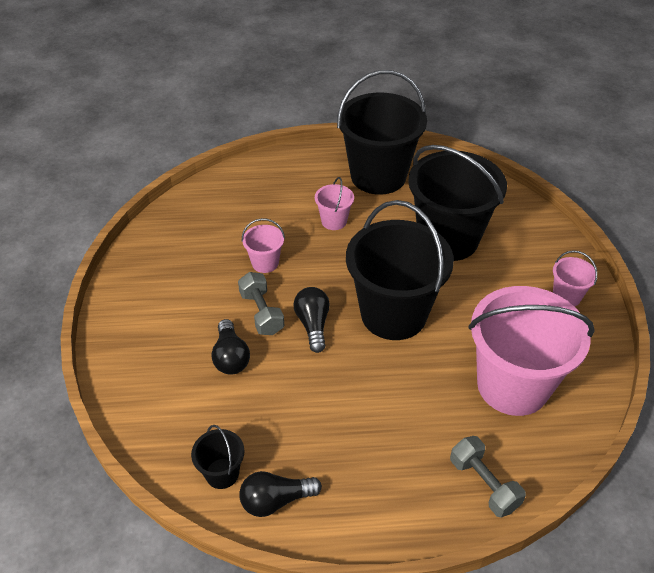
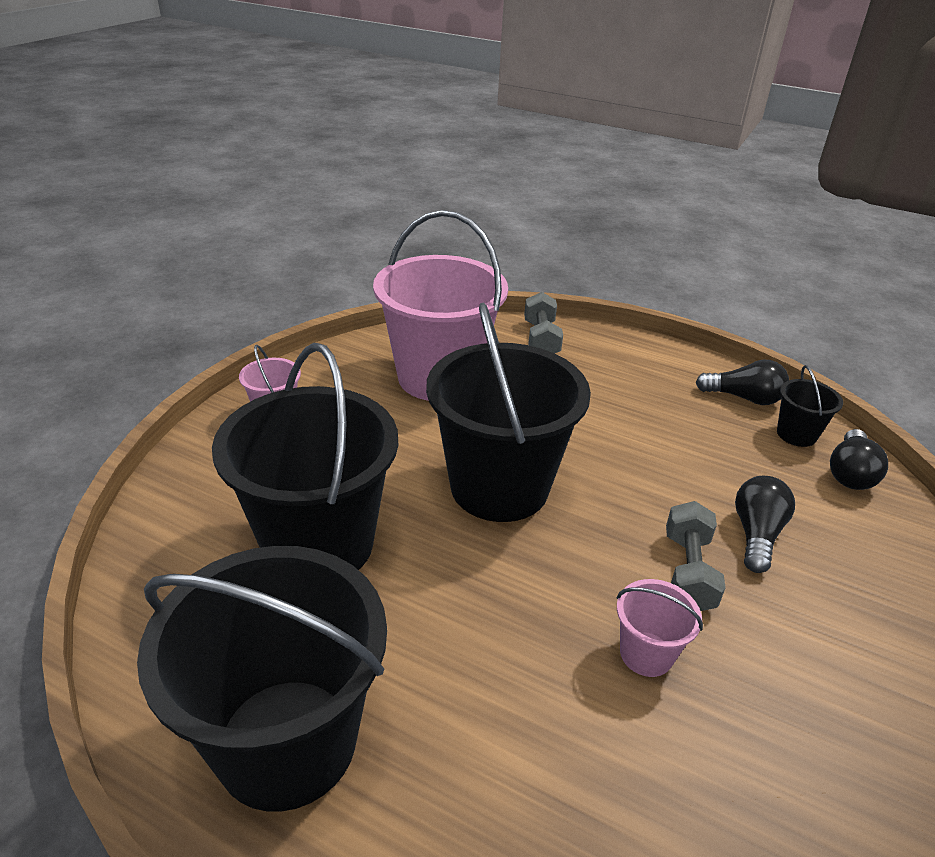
camera: 150 degrees left, 10 degrees down
black light bulb [294,287,330,353] -> black light bulb moved to [830,429,888,490]
pink bucket [315,177,354,230] -> none

